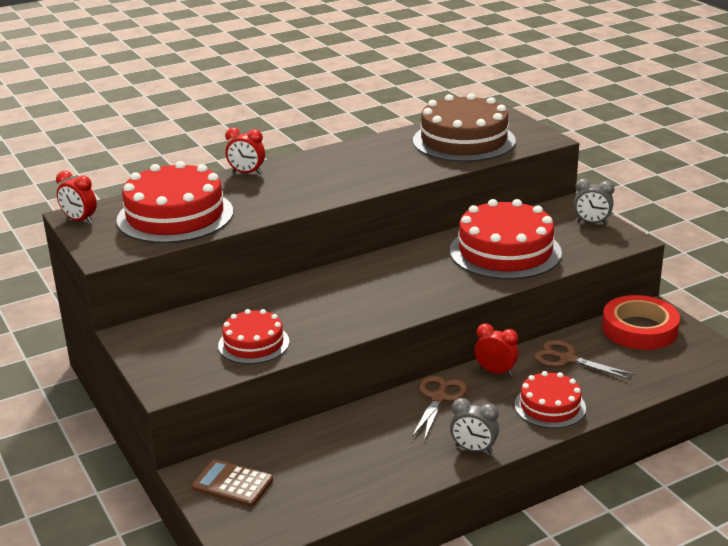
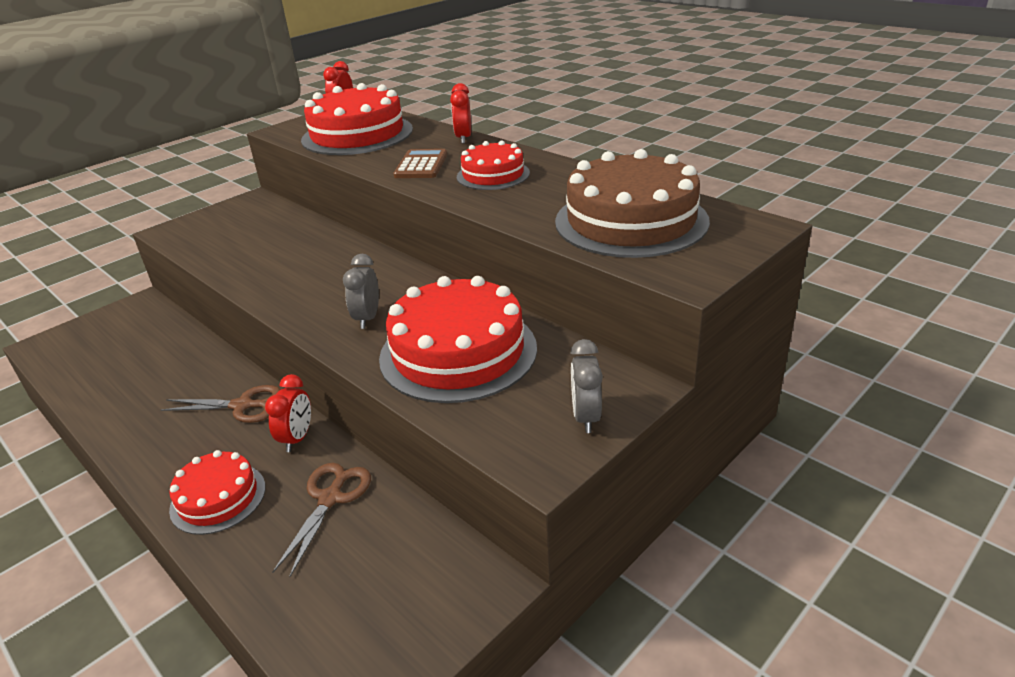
camera: 75 degrees right, 5 degrees up
brown calculator [192,459,273,507] -> brown calculator moved to [393,149,447,178]
red cake [218,309,290,364] -> red cake moved to [457,140,530,190]
grey clock [450,398,499,454] -> grey clock moved to [343,254,379,329]
red tape [602,295,680,350] -> none

